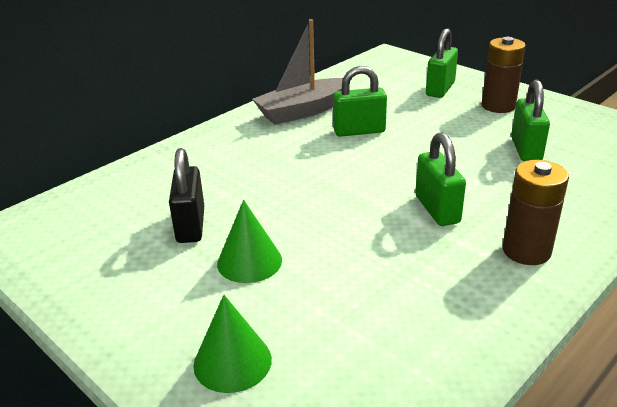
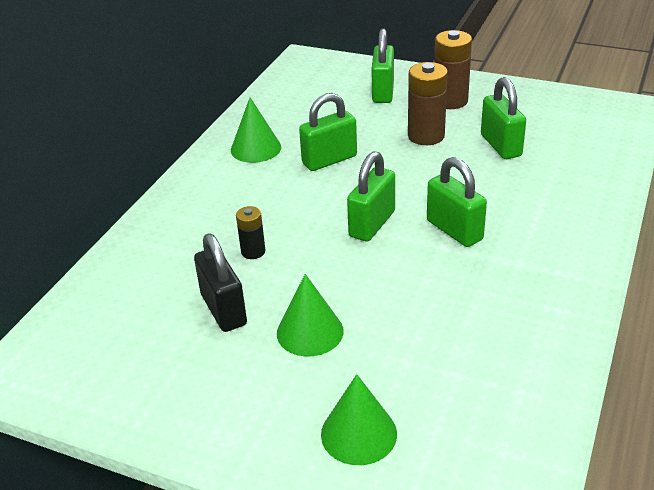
camera: 20 degrees left, 5 degrees up
grey boat [252,19,343,125] -> green cone [231,98,281,163]
brown battery [503,160,569,265] -> brown battery moved to [408,62,448,145]
none -> black battery [236,206,265,259]
none -> green padlock [347,151,395,241]

